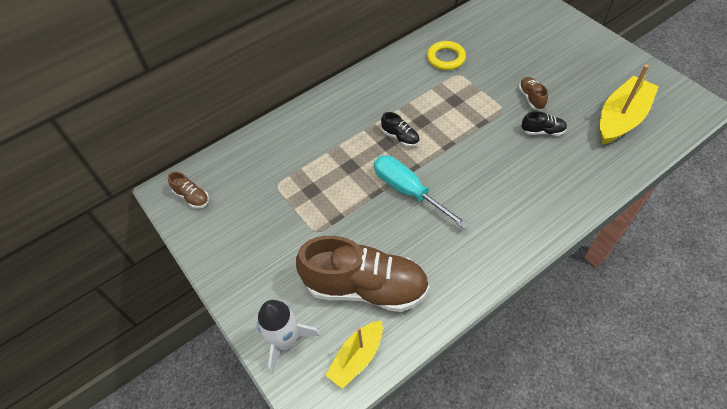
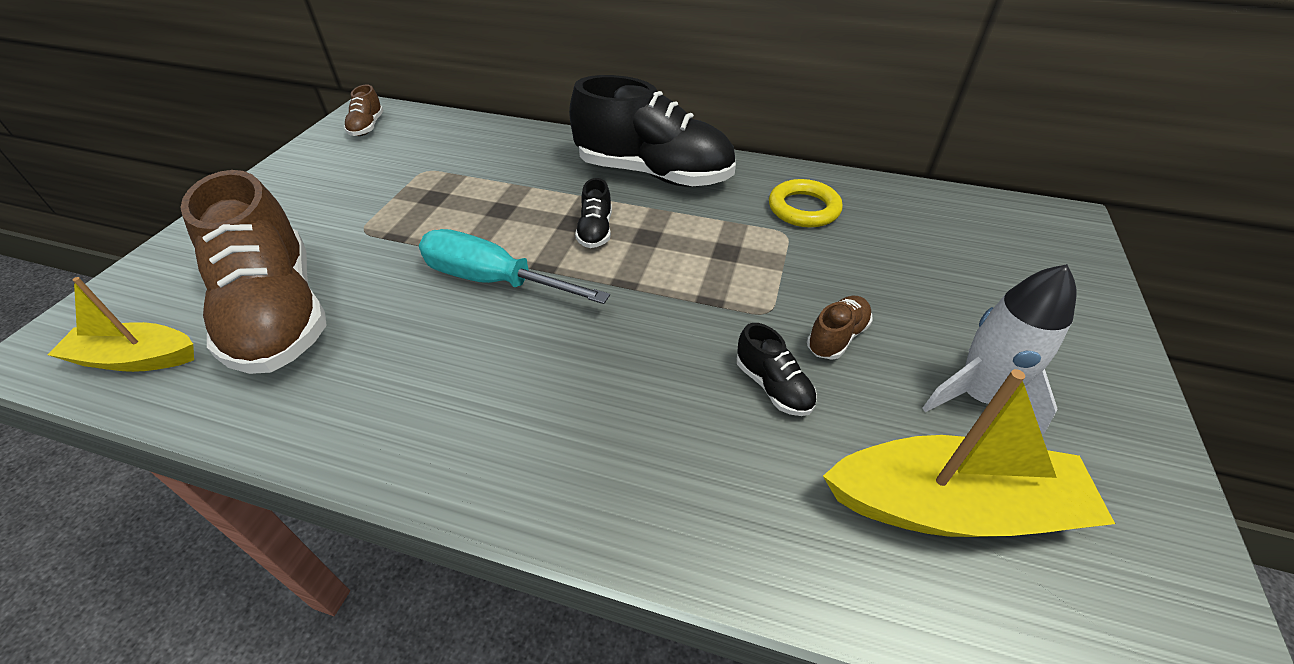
camera: 50 degrees right, 10 degrees down
white rocket [257,300,320,374] -> white rocket moved to [922,264,1076,435]
turquoise screwdriver [374,155,468,229] -> turquoise screwdriver turned 75 degrees counterclockwise [419,229,610,304]
none -> black shoe [569,75,736,187]

